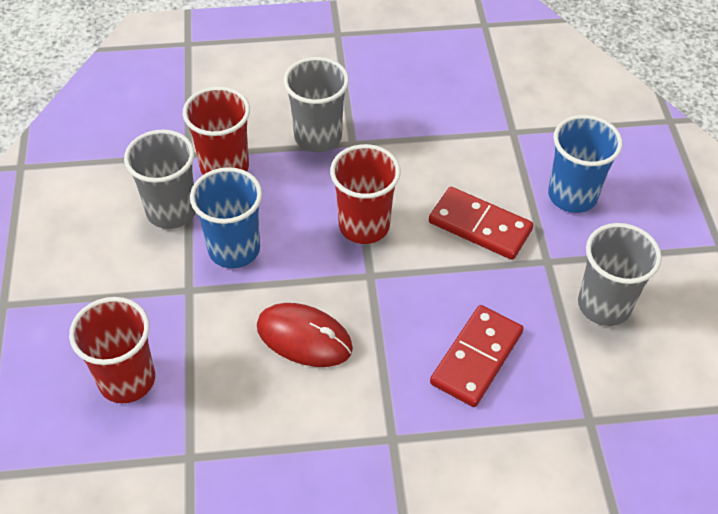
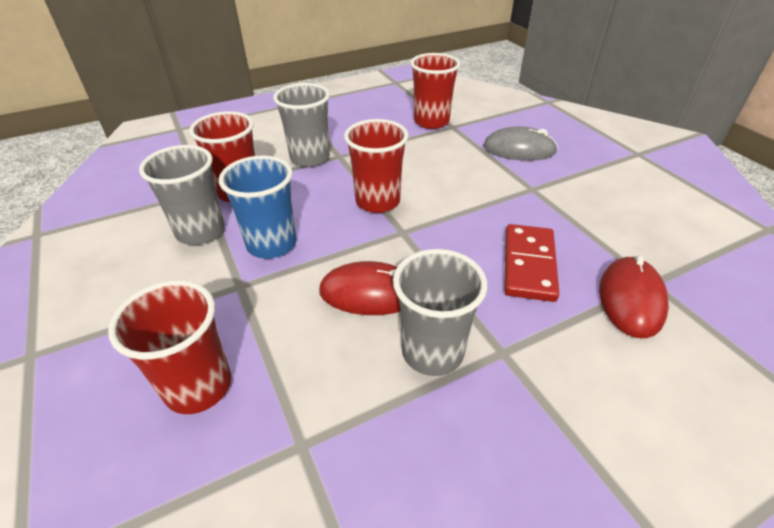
camera: 20 degrees left, 10 degrees down
red domino [429,187,534,260] -> none
blue cup [548,115,623,213] -> grey mouse [483,126,558,161]
grey cup [578,223,662,326] -> grey cup moved to [393,249,487,376]
none -> red cup [410,53,460,129]
none -> red mouse [599,255,669,338]

